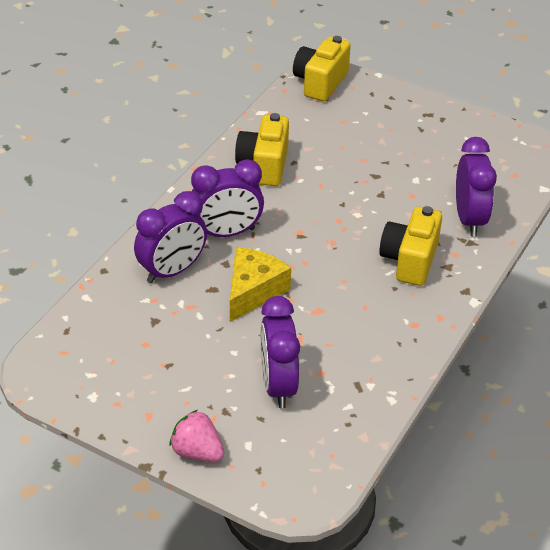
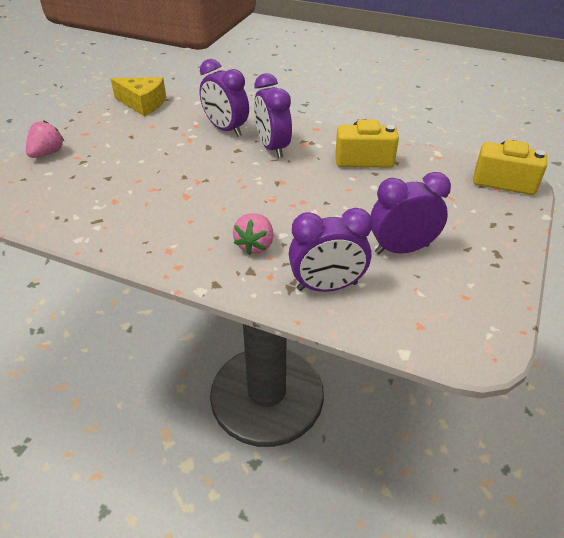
camera: 85 degrees right, 0 degrees up
yellow cheese [230,247,291,322] -> yellow cheese moved to [111,77,166,116]
purple clock [260,296,300,408] -> purple clock moved to [370,172,451,254]
yellow camera [379,206,442,286] -> pink strawberry [233,213,274,255]

